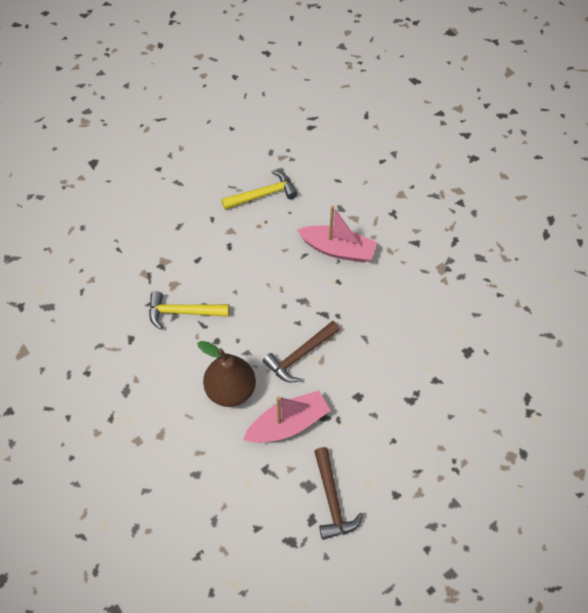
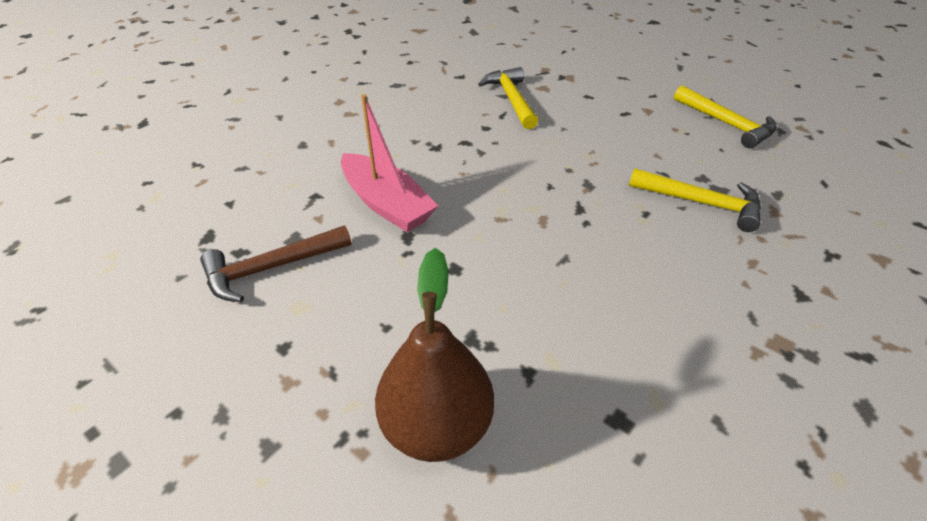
camera: 75 degrees right, 15 degrees down
brown pear [197,341,256,407] -> brown pear moved to [375,248,494,462]
brown hammer [263,321,340,382] -> none
pink boat [297,206,378,263] -> yellow hammer [629,168,761,232]

